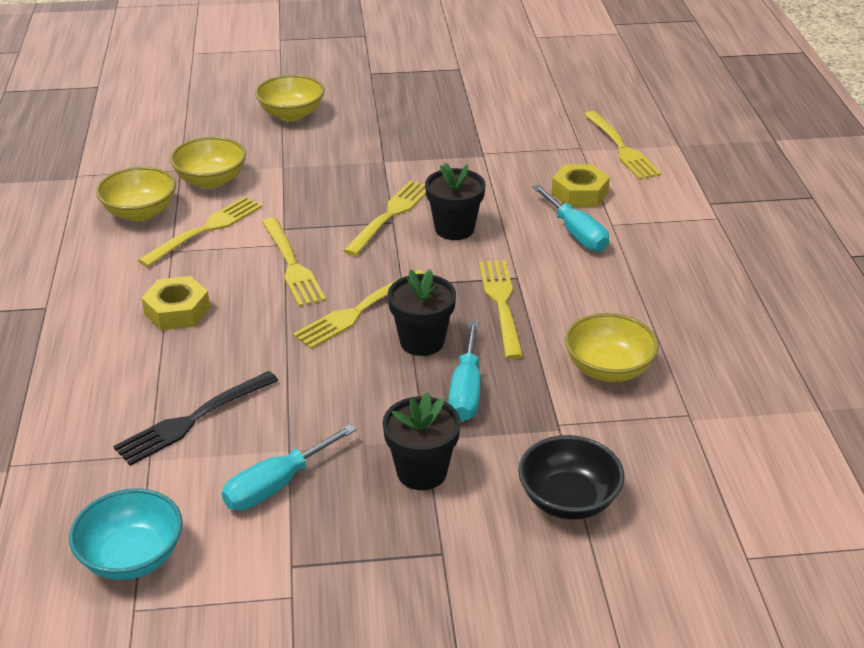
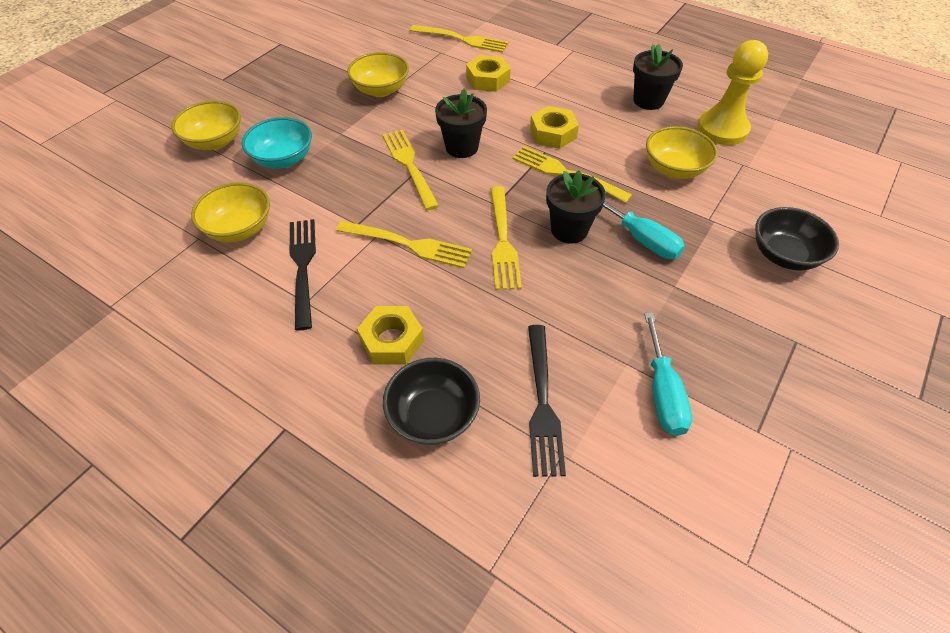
camera: 50 degrees left, 15 degrees up
turquoise bowl [69,488,183,580] -> turquoise bowl moved to [242,117,312,169]
yellow bowl [96,167,176,221] -> yellow bowl moved to [347,52,409,97]
yellow fork [138,197,262,267] -> black fork [290,219,316,330]
black flower pot [383,392,461,490] -> black flower pot moved to [633,44,683,110]
turquoise screwdriver [532,185,609,252] -> none
none -> black bowl [383,358,480,445]
none -> yellow nut [530,106,579,149]
none -> yellow pawn [697,40,768,145]

